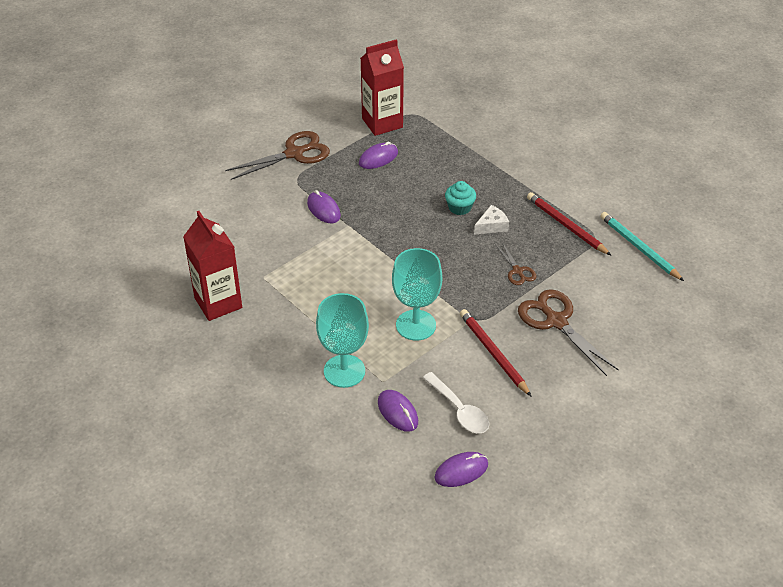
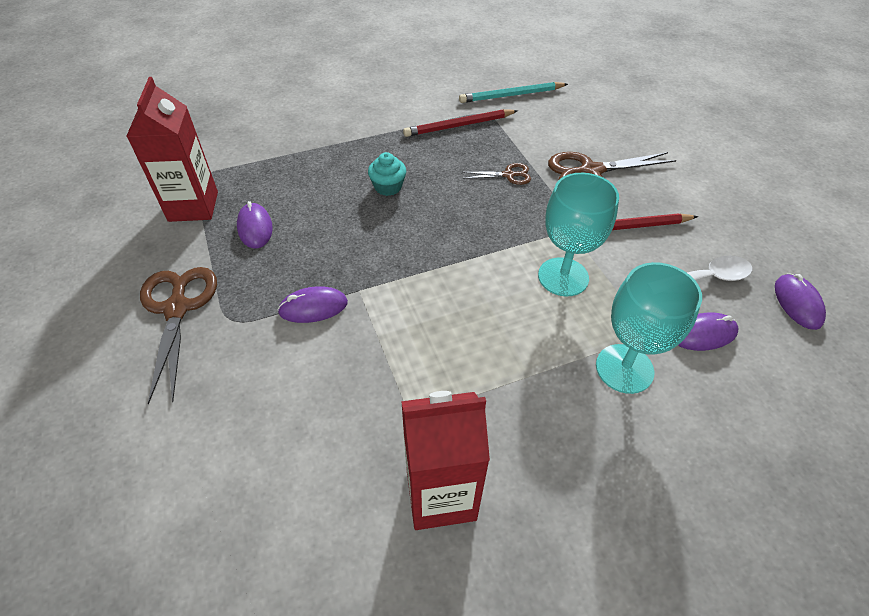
camera: 70 degrees left, 5 degrees up
white cheese [474,205,509,235] -> none

